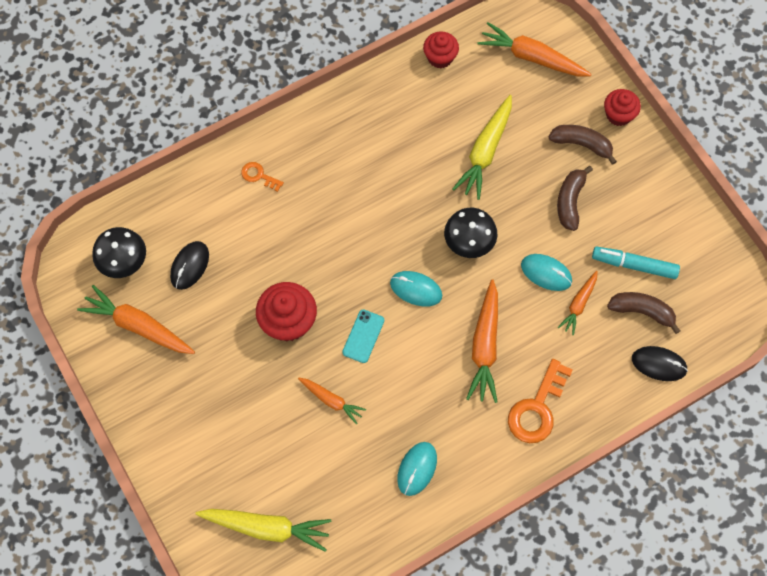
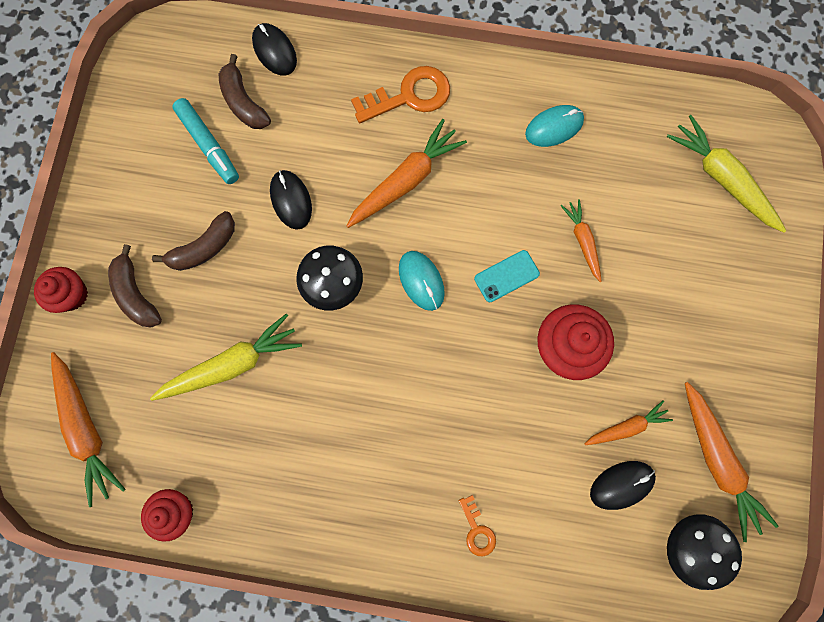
camera: 140 degrees left, 10 degrees up
turquoise mouse [521,254,572,291] -> black mouse [270,170,312,230]
orange carrot [558,271,598,335] -> orange carrot moved to [585,401,673,445]

